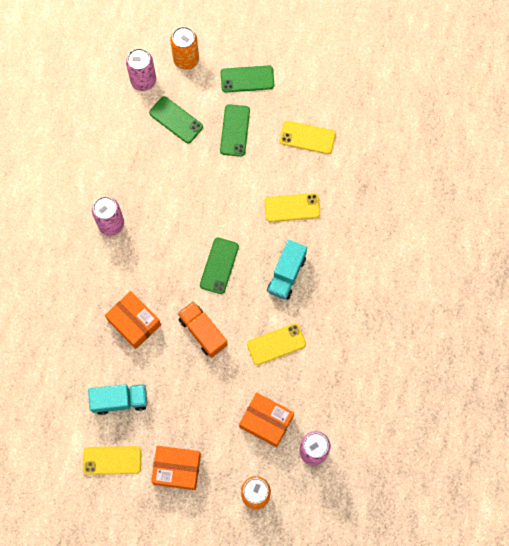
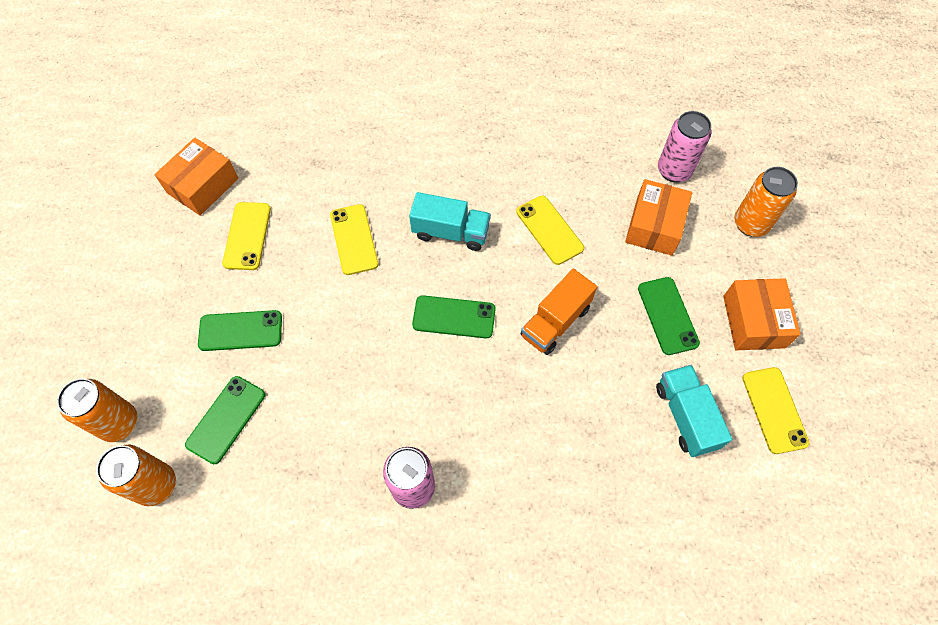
camera: 100 degrees left, 10 degrees down
orange box [105,291,161,349] -> orange box moved to [155,138,238,216]
pink can [126,48,156,91] -> orange can [96,445,176,506]
green phone [220,65,274,92] -> green phone moved to [638,277,700,355]

